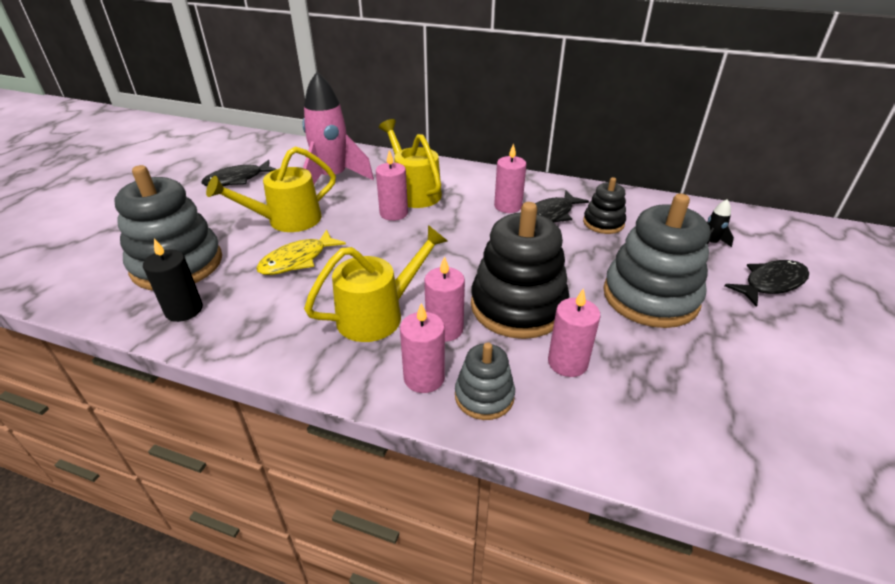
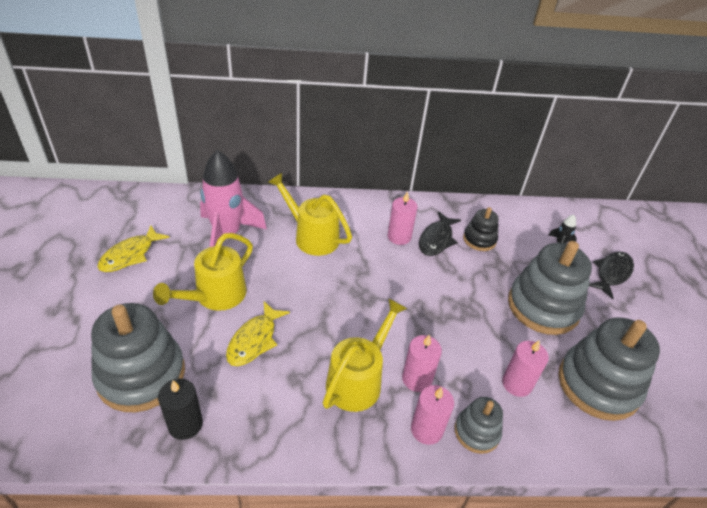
camera: 25 degrees left, 5 degrees up
black fish [201,160,276,186] -> yellow fish [97,226,170,272]
pink candle [376,150,408,221] -> none
black stacking toy [471,202,569,339] -> none
none -> grey stacking toy [558,317,660,421]

